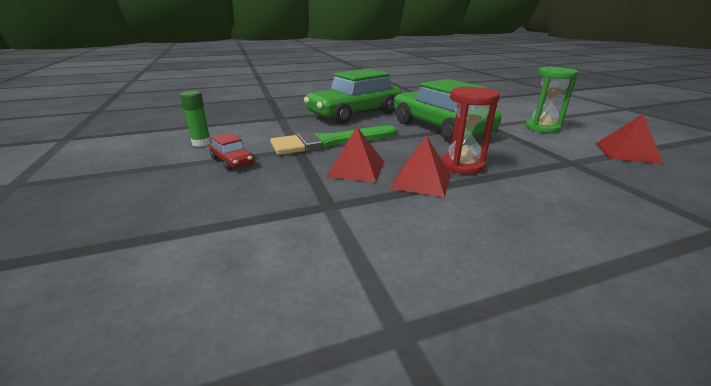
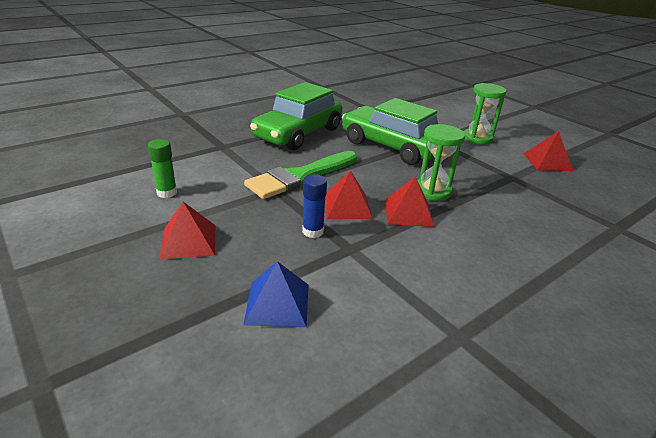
camera: 20 degrees left, 5 degrees up
red car [209,133,254,171] -> none
red hourglass [442,87,500,174] -> green hourglass [417,124,465,201]
none -> red pyramid [159,202,215,260]
none -> blue pyramid [243,261,308,327]
none -> blue glue stick [302,174,327,238]

